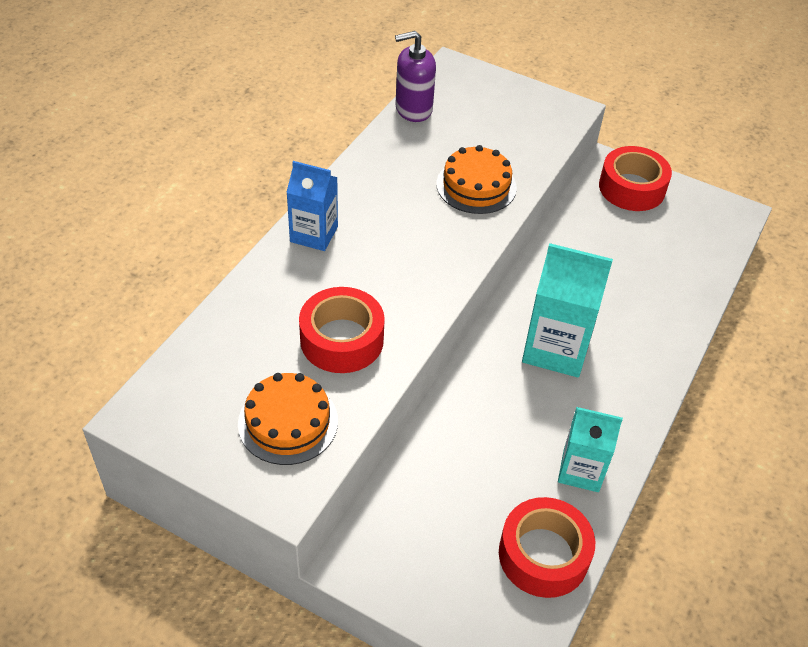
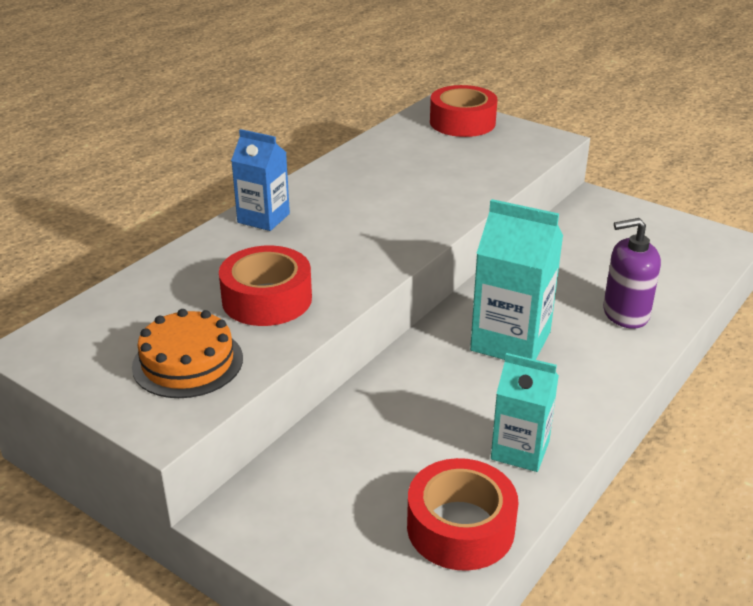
camera: 10 degrees right, 15 degrees down
purple soap dispenser [395,31,436,122] -> purple soap dispenser moved to [603,218,661,329]
orange cake [436,145,517,214] -> none
red tape [599,146,672,211] -> red tape moved to [430,85,497,137]

